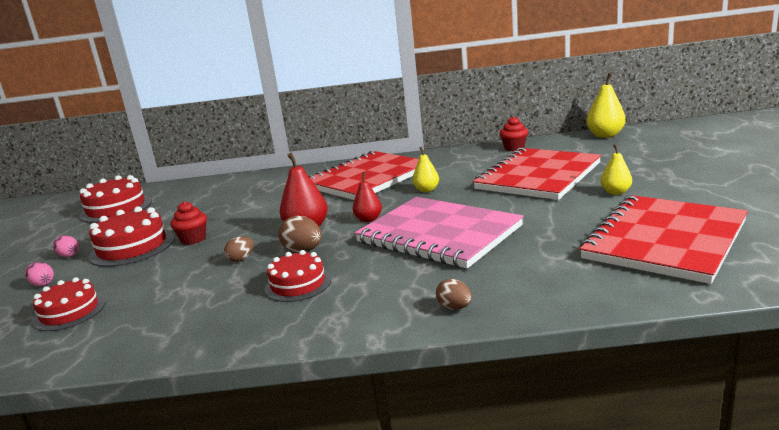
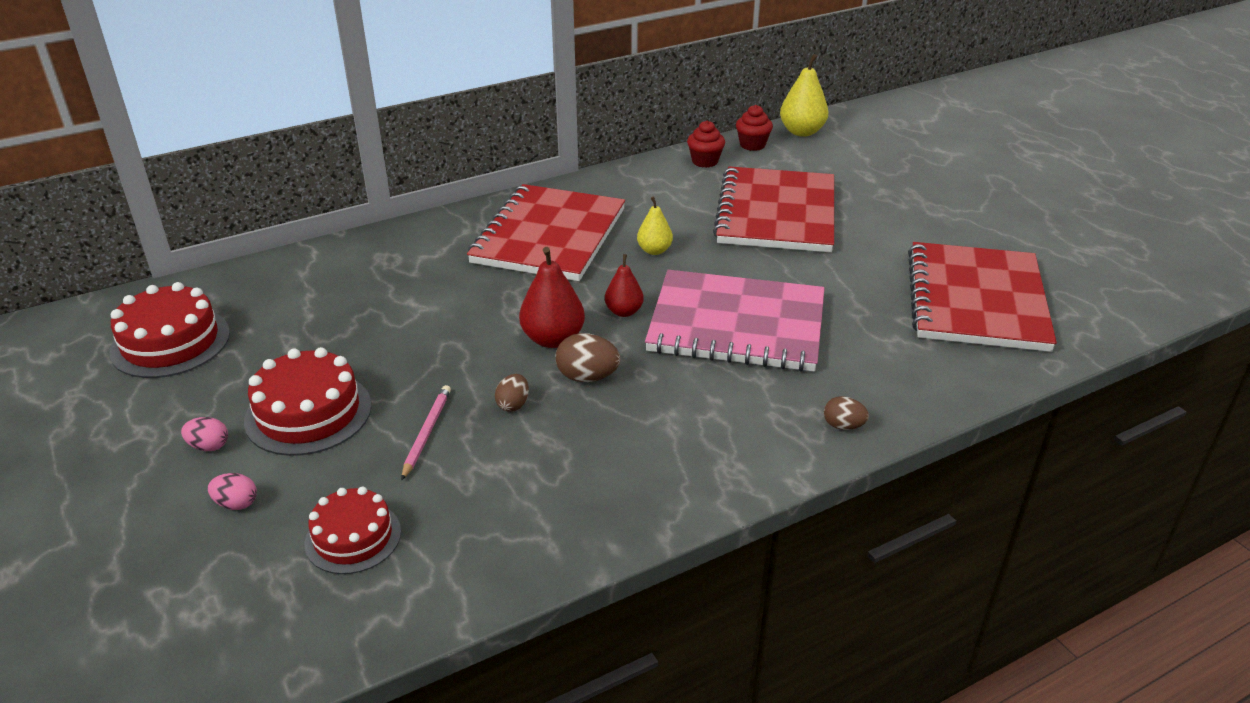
camera: 30 degrees left, 15 degrees up
red cupcake [170,201,207,245] -> red cupcake moved to [736,105,773,151]
red cake [265,250,331,302] -> none
yellow pear [601,144,632,195] -> none
none -> pink pencil [401,385,451,481]

